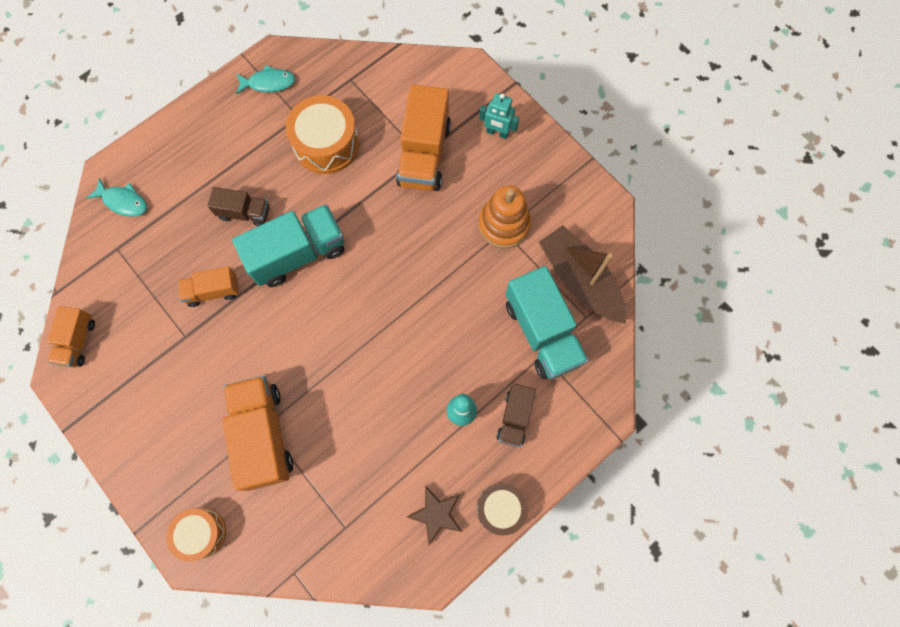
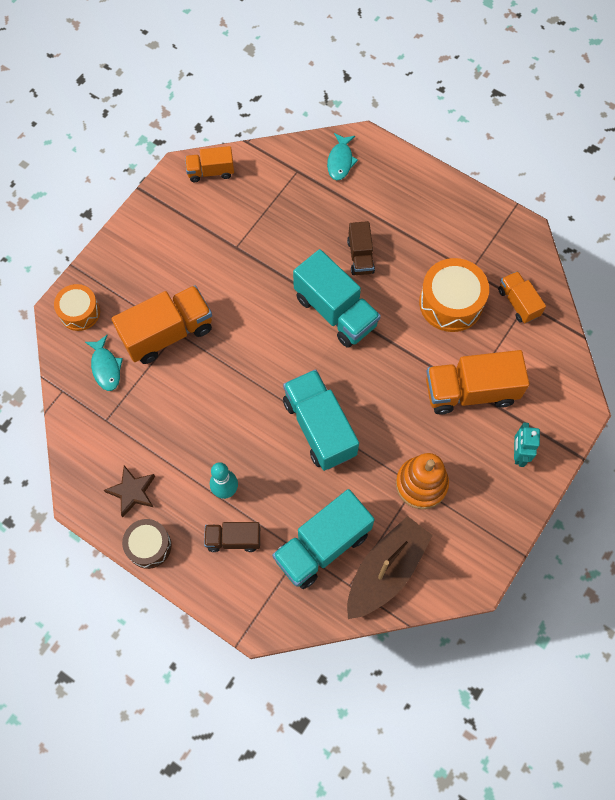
camera: 75 degrees right, 5 degrees down
orange truck [177,267,239,307] -> orange truck moved to [498,271,546,323]
turquoise fish [236,65,295,94] -> turquoise fish moved to [85,335,123,391]
none -> turquoise truck [283,369,359,471]

